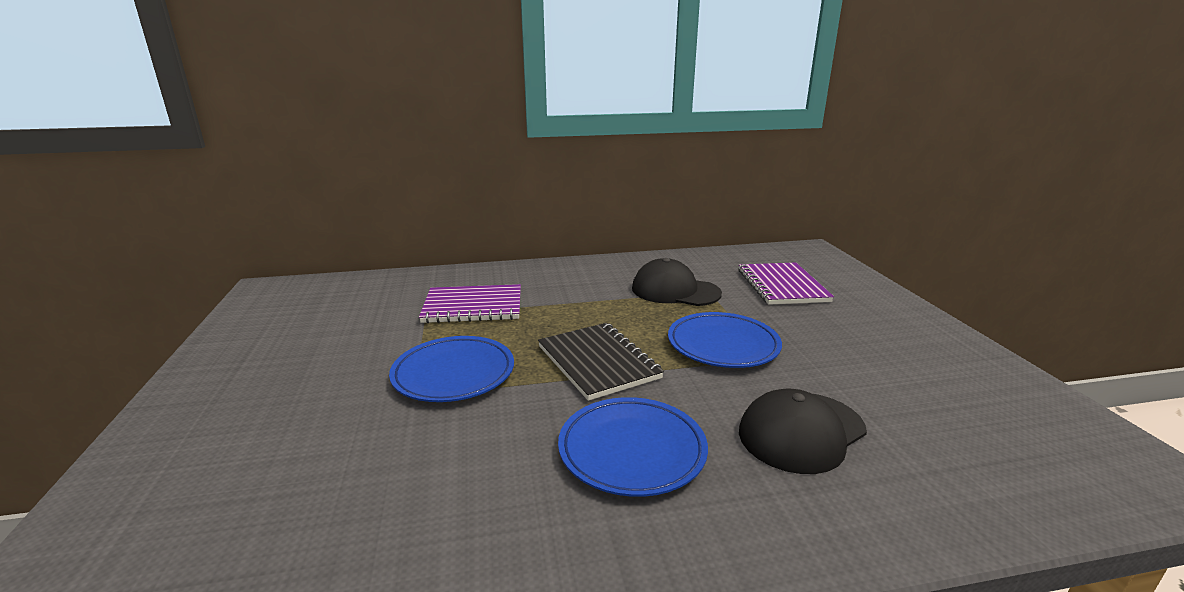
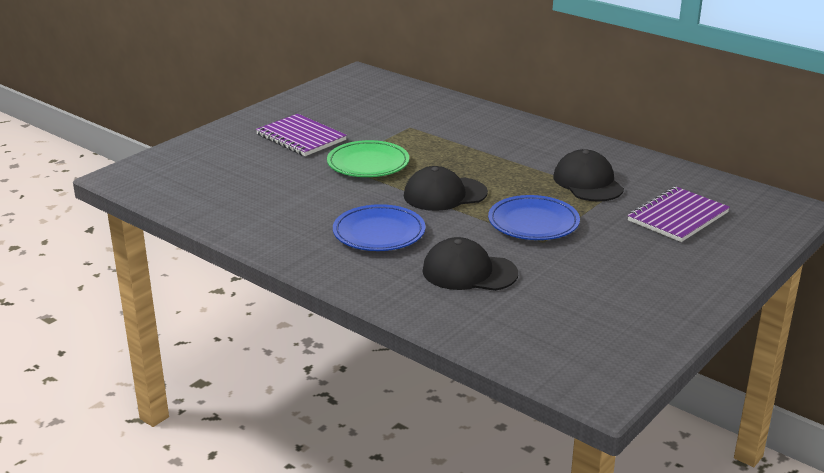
camera: 50 degrees right, 5 degrees up
blue plate [389,336,514,402] -> green plate [327,140,409,177]
purple notebook [419,284,521,323] -> purple notebook moved to [256,114,347,156]
black notebook [538,323,664,401] -> black cap [404,166,488,211]

